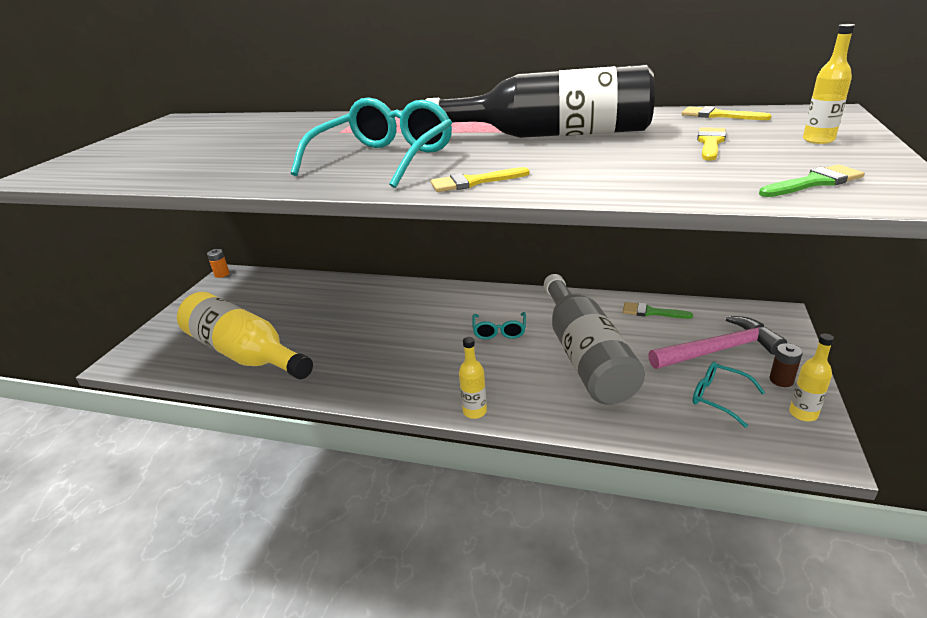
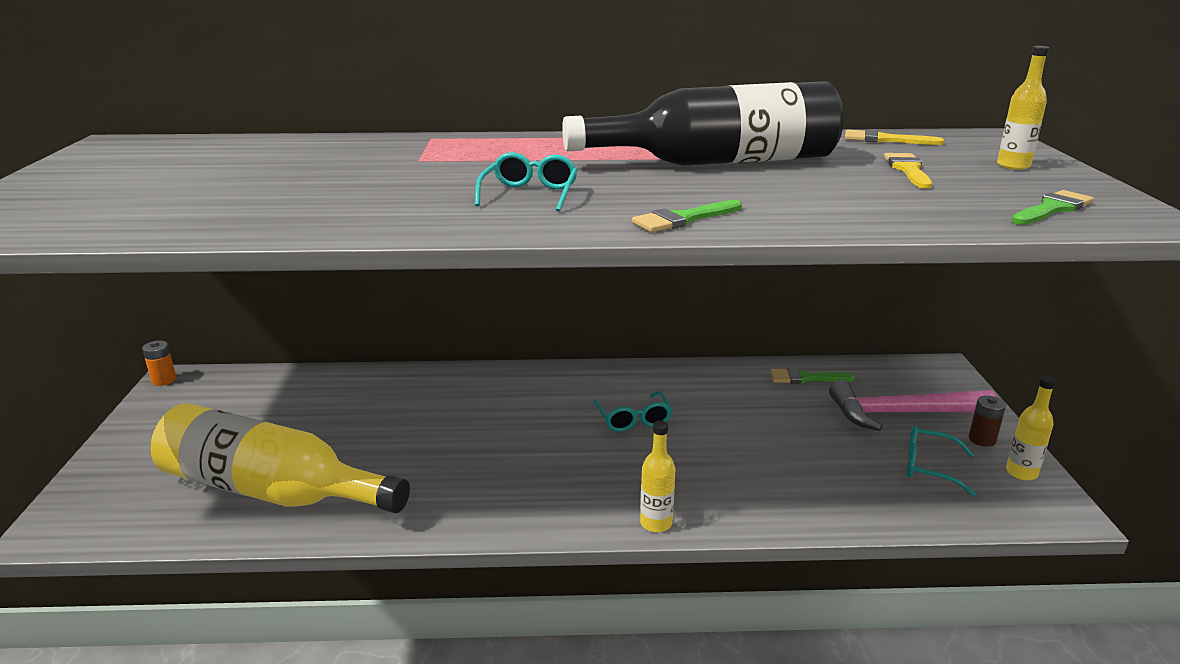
camera: 20 degrees left, 5 degrees down
turquoise glasses [291,97,452,188] -> turquoise glasses [475,152,578,212], size x0.52
yellow brush [431,167,530,192] -> green brush [632,200,742,232]
grey bottle [544,274,645,405] -> none
pink hammer [648,316,787,369] -> pink hammer turned 150 degrees counterclockwise [829,380,996,431]

